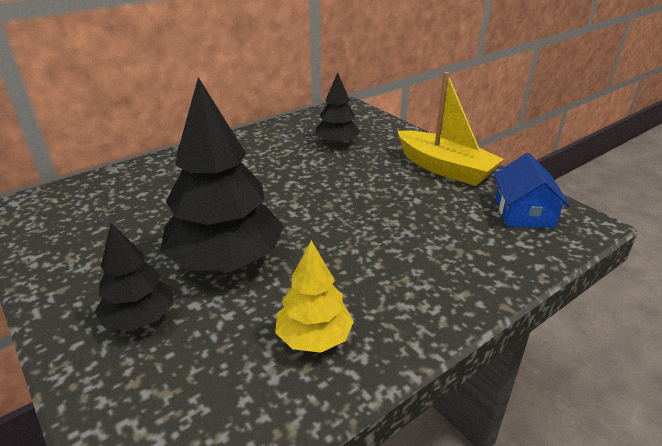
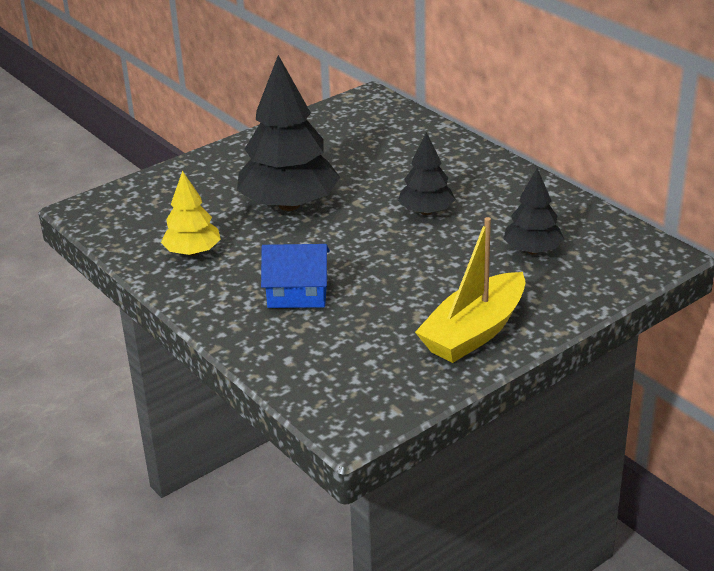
camera: 90 degrees right, 0 degrees up
black tree [95,223,174,331] -> black tree moved to [398,132,456,215]
blue house [494,153,570,228] -> blue house moved to [261,244,330,308]

